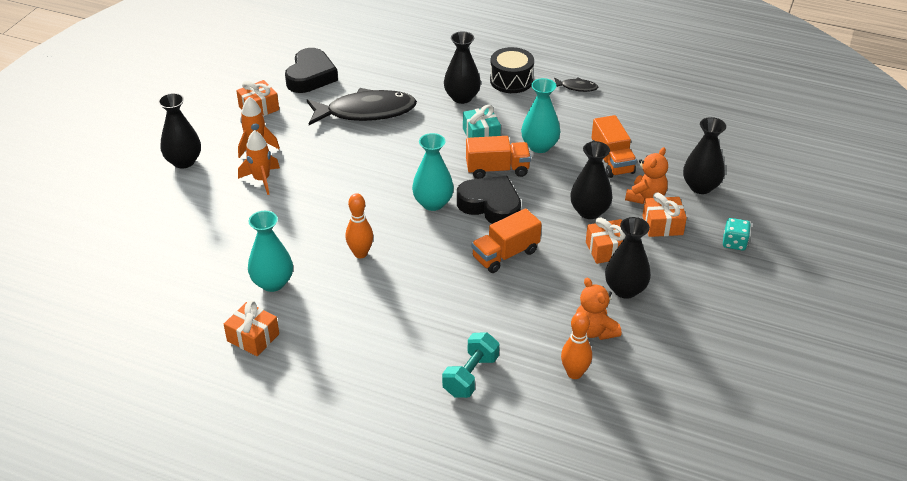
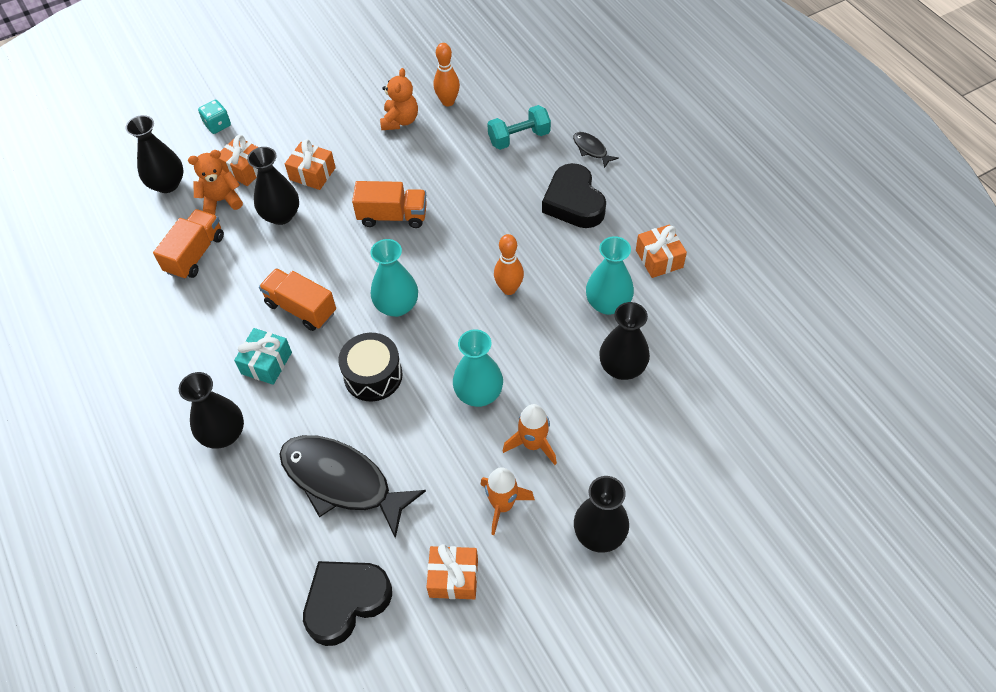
camera: 140 degrees left, 15 degrees up
black heart [457,176,521,224] -> black heart moved to [542,163,606,228]
black drum [490,47,534,93] -> black drum moved to [338,333,403,401]
turquoise vase [521,78,560,153] -> turquoise vase moved to [453,329,503,407]
black fish [554,77,599,92] -> black fish moved to [573,132,619,168]
black vase [605,217,651,299] -> black vase moved to [599,302,650,380]

